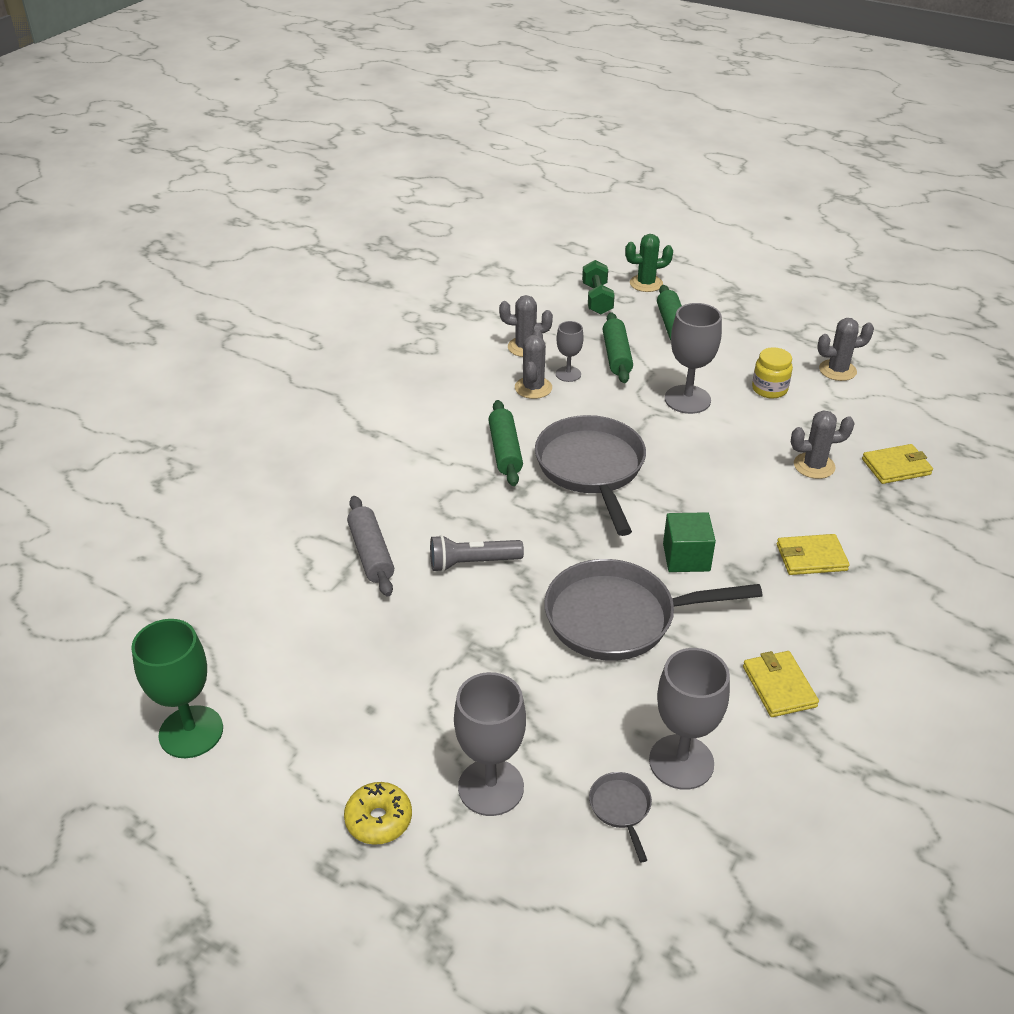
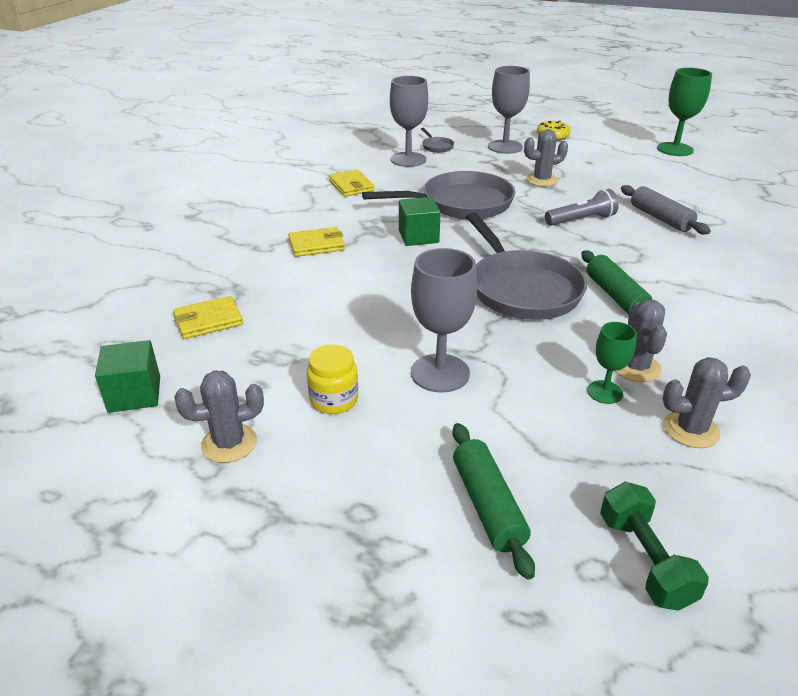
camera: 170 degrees right, 5 degrees down
grey goblet [556,321,584,382] -> green goblet [587,322,637,404]
green rolling pin [602,312,633,383] -> none
green cactus [625,234,673,292] -> none
grey cactus [791,410,855,479] -> grey cactus moved to [524,129,568,186]
none -> green cube [95,340,160,413]

